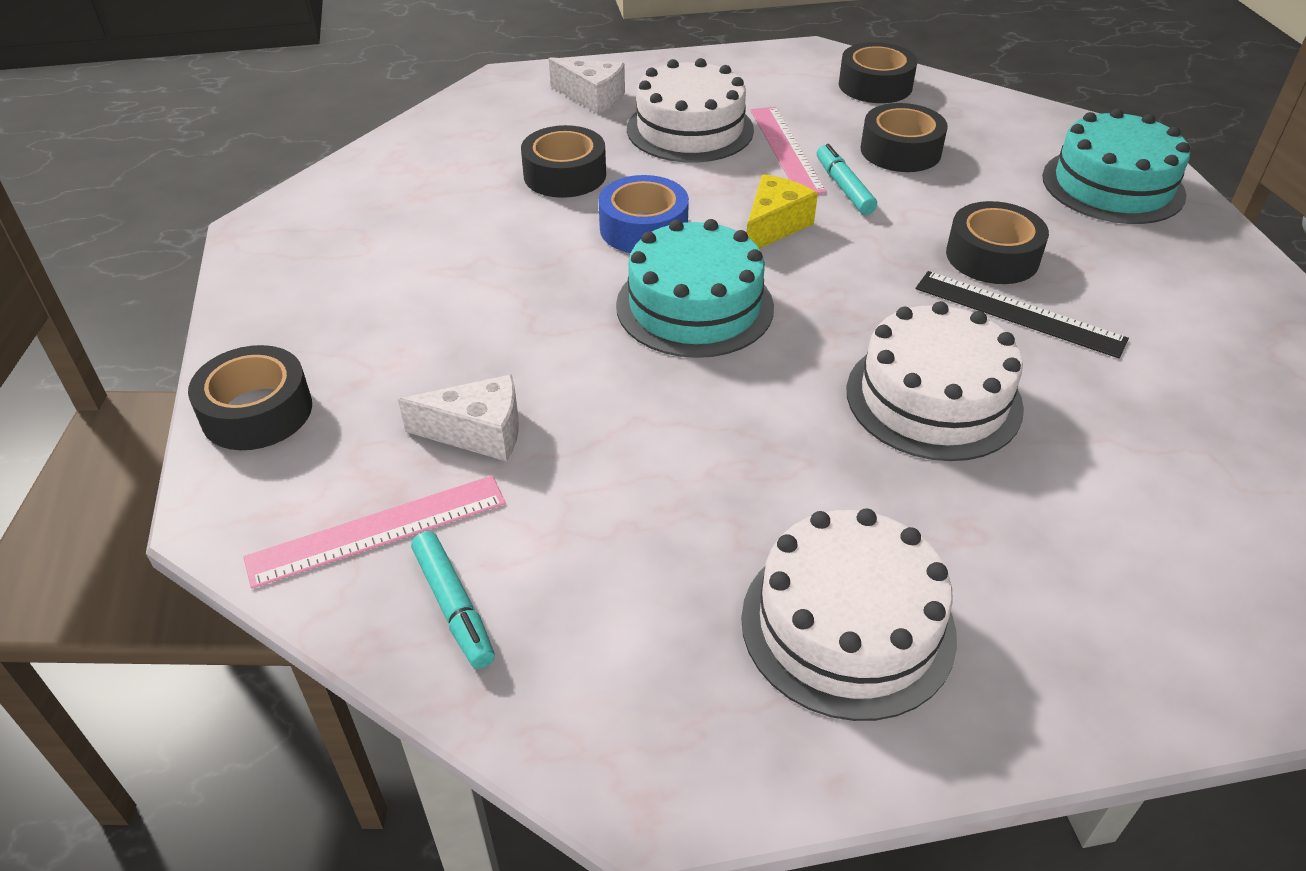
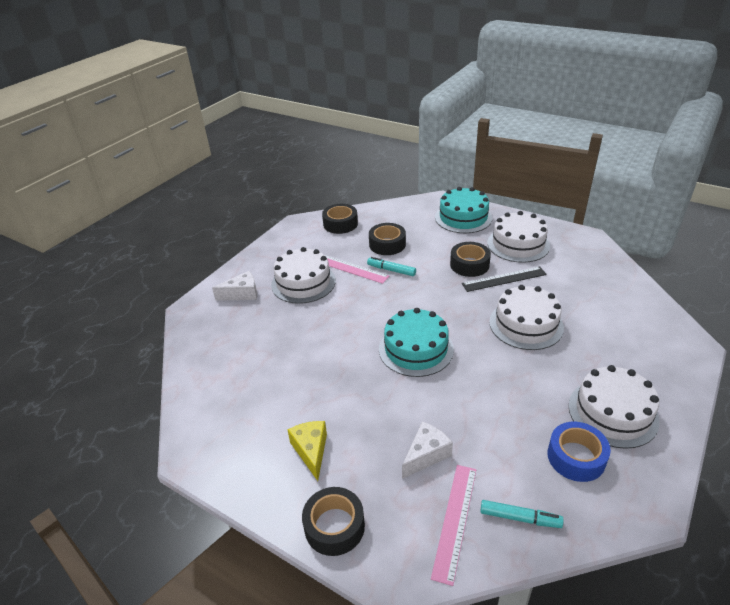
camera: 45 degrees left, 5 degrees down
black tape [521,125,606,198] -> none
blue tape [599,175,689,253] -> blue tape moved to [547,422,611,482]
yellow cheese [747,174,818,249] -> yellow cheese moved to [287,421,327,481]
none -> white cake [487,211,550,263]

